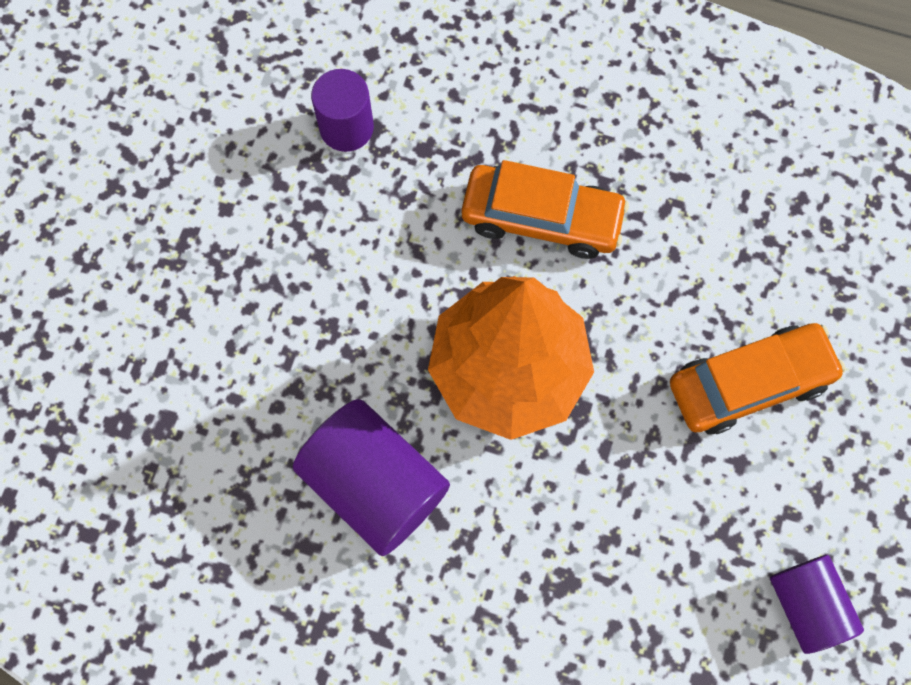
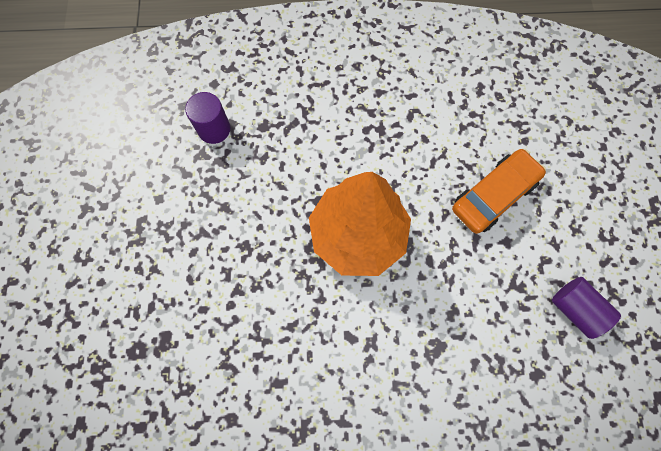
camera: 20 degrees left, 0 degrees up
purple cylinder [293,399,450,556] -> none
orange car [462,160,629,259] -> none

